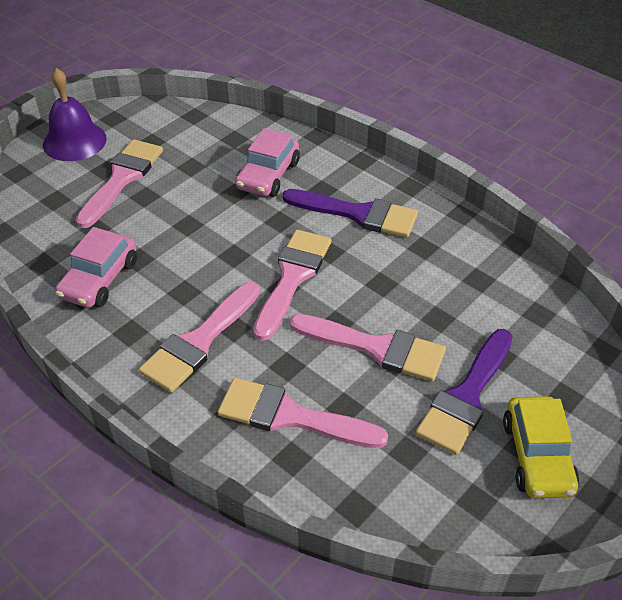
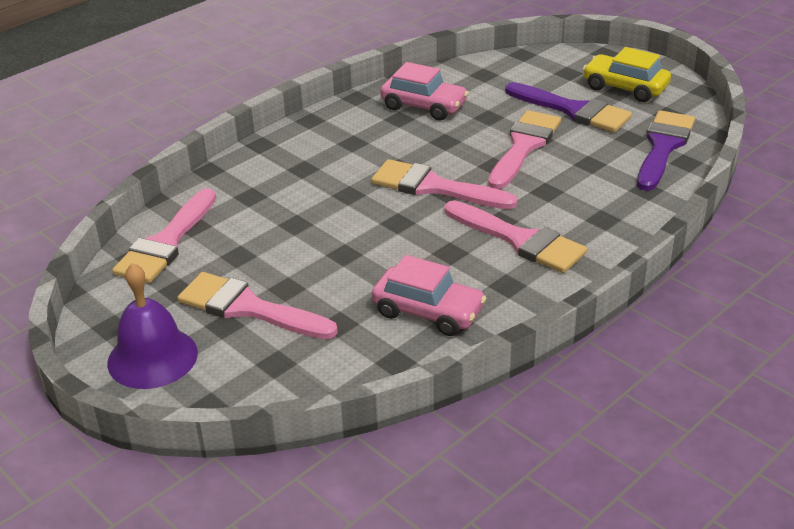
camera: 85 degrees left, 10 degrees down
pink brush [218,378,388,448] -> pink brush moved to [112,188,216,283]
pink car [235,128,300,197] -> pink car moved to [380,62,469,120]
purple brush [282,189,418,238] -> purple brush moved to [637,110,695,191]
yellow car [503,396,579,498] -> yellow car turned 150 degrees counterclockwise [583,47,671,102]

